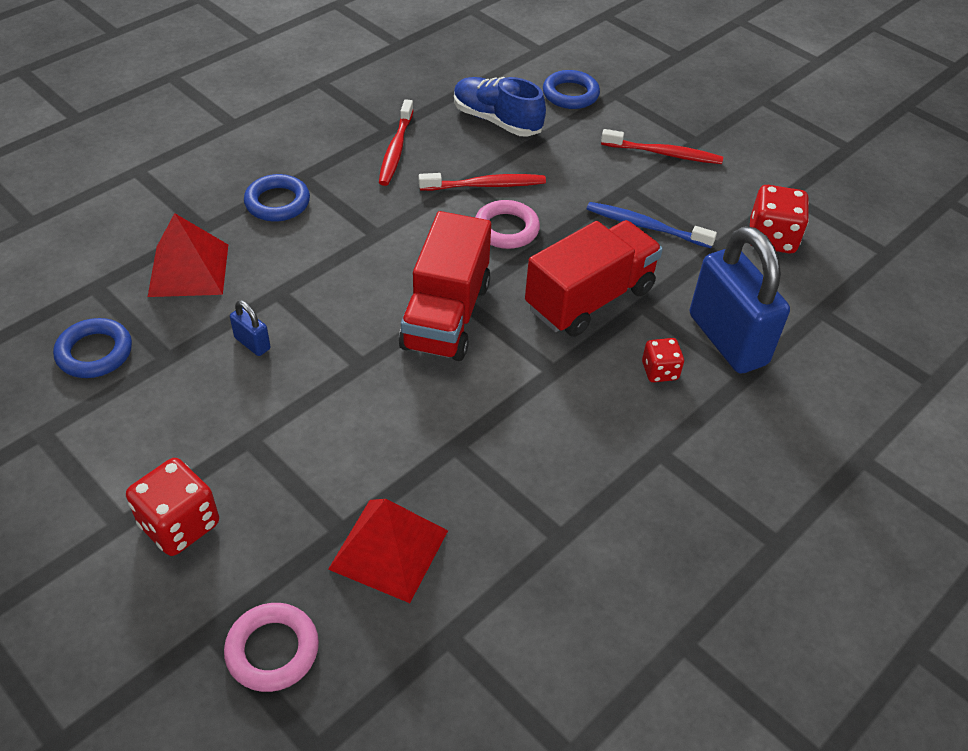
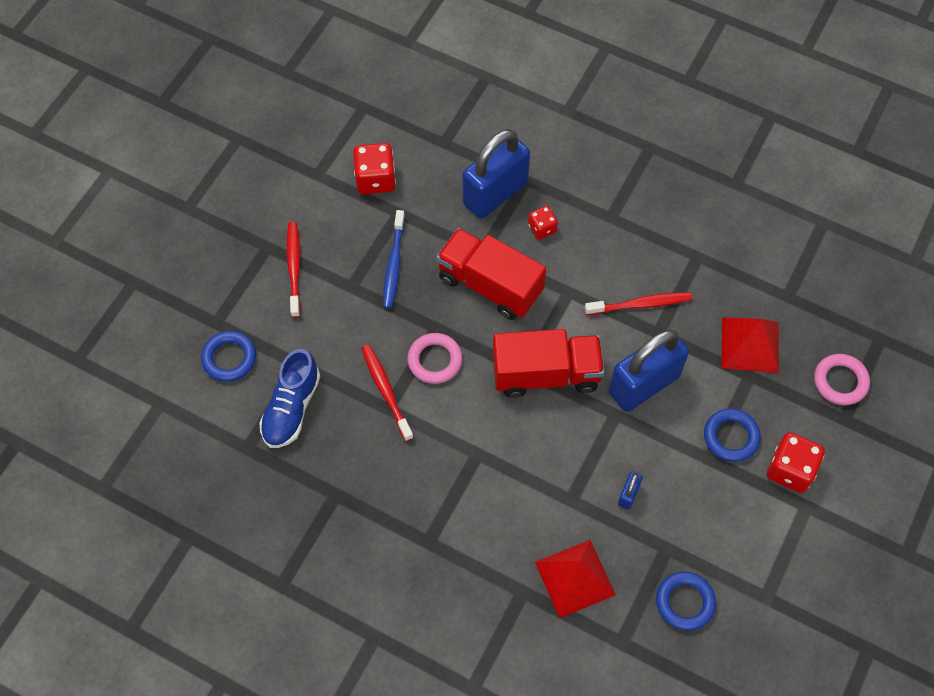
camera: 105 degrees left, 15 degrees up
blue ring [244,174,310,221] -> blue ring moved to [704,409,761,462]
red toothbrush [379,99,414,186] -> red toothbrush moved to [585,292,692,315]
none -> blue padlock [609,329,689,412]

